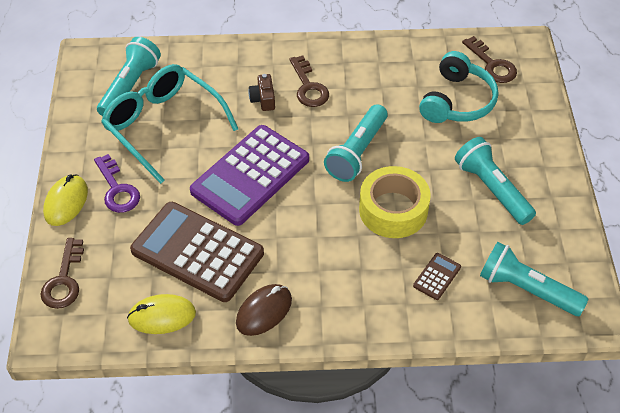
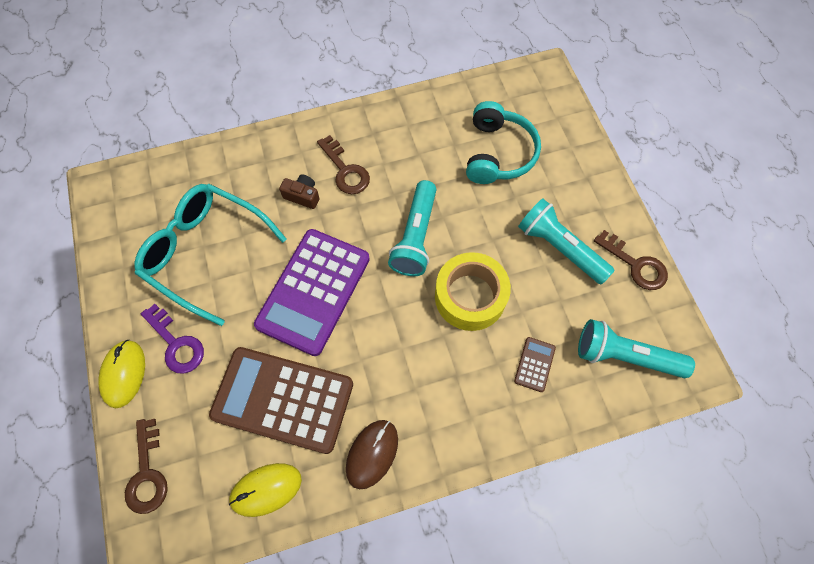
camera: 15 degrees left, 15 degrees up
turquoise flashlight [97,37,161,116] -> none
brown camera [248,74,275,111] -> brown camera turned 135 degrees clockwise [279,174,320,209]
brown key [462,36,517,83] -> brown key moved to [594,230,668,290]

